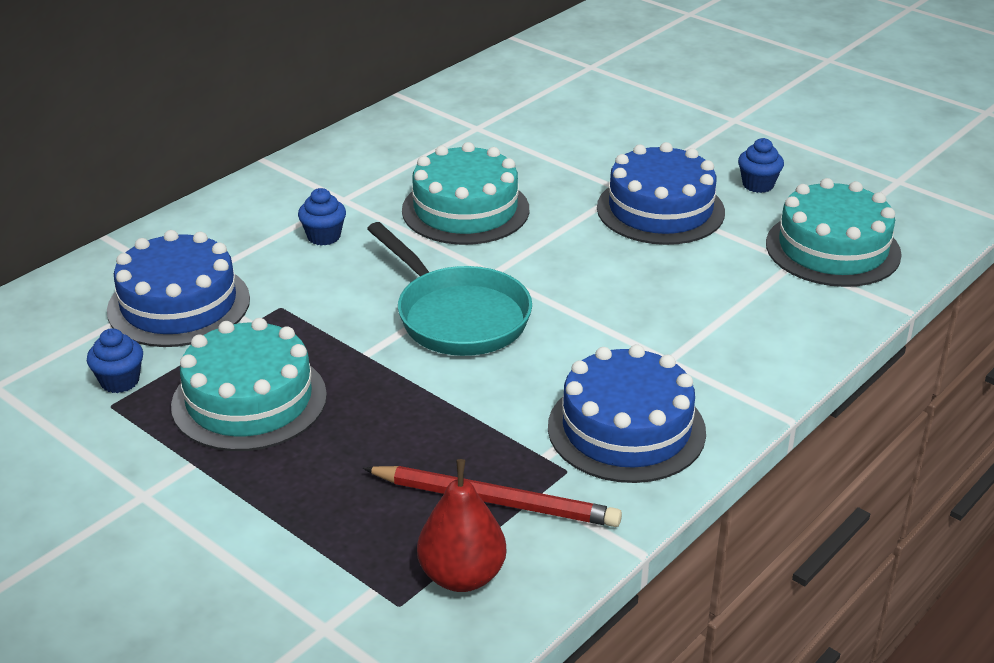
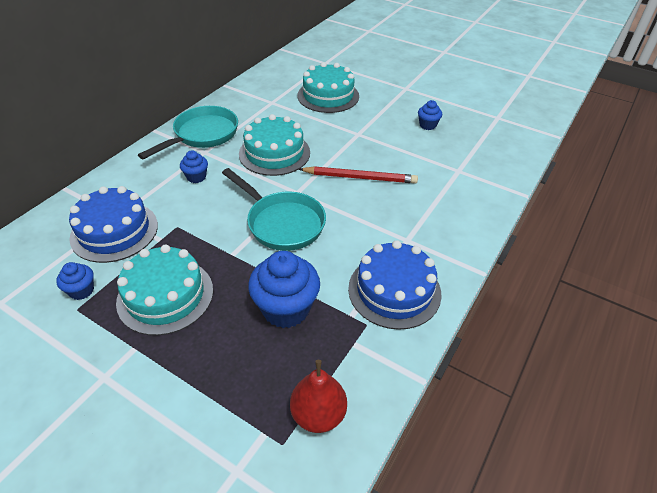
camera: 10 degrees left, 10 degrees up
red pencil [363,466,622,527] -> red pencil moved to [299,166,418,184]
blue cake [597,142,725,245] -> none
turquoise cake [766,178,902,287] -> turquoise cake moved to [298,62,359,113]
none -> turquoise pan [138,106,238,159]
none -> blue cupcake [248,251,320,328]

